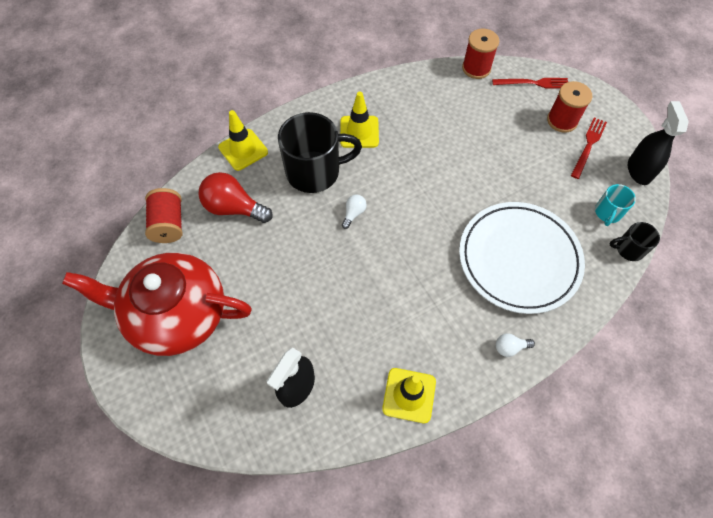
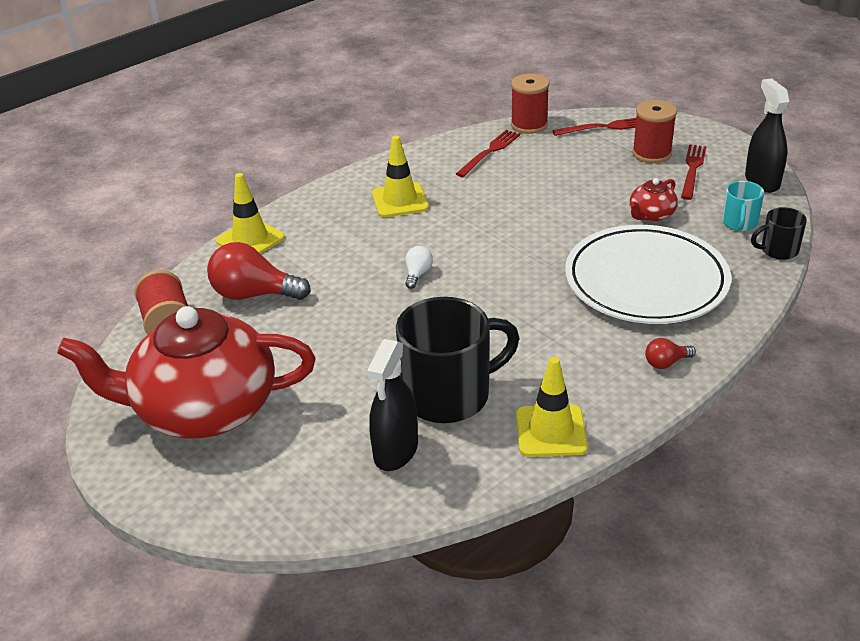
camera: 10 degrees left, 25 degrees down
black mug [278,112,362,193] -> black mug moved to [396,297,519,423]
white light bulb [496,333,535,357] -> red light bulb [645,338,696,369]
none -> red fork [456,130,520,177]
none -> red teapot [630,178,678,222]

